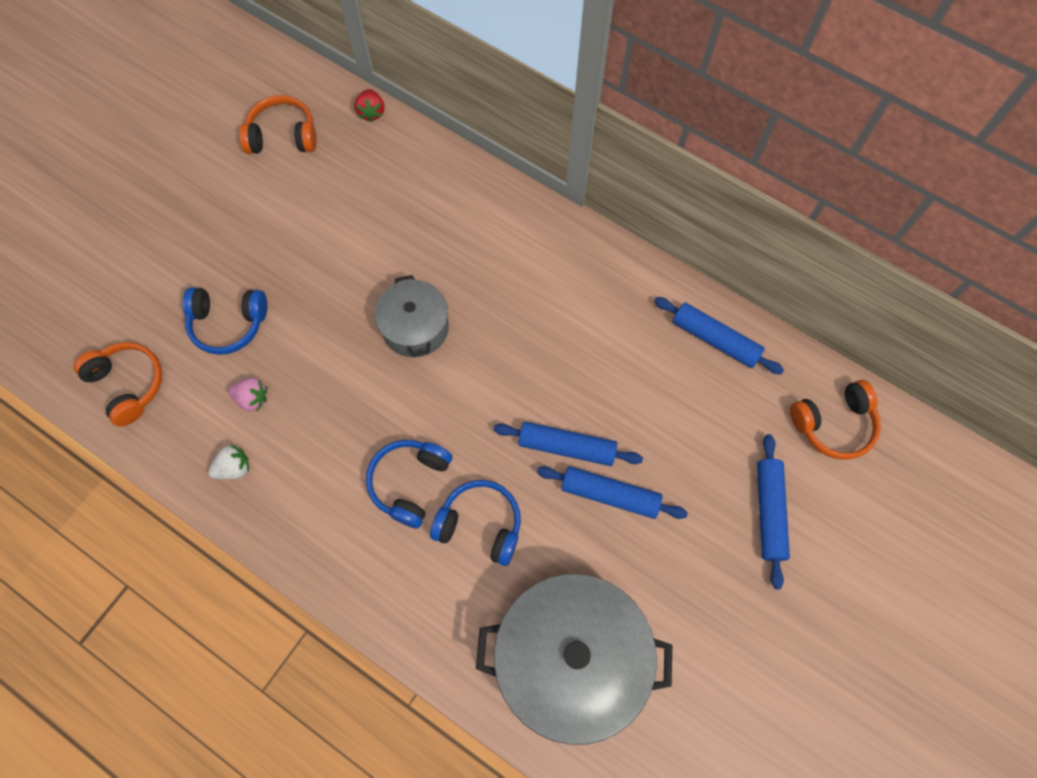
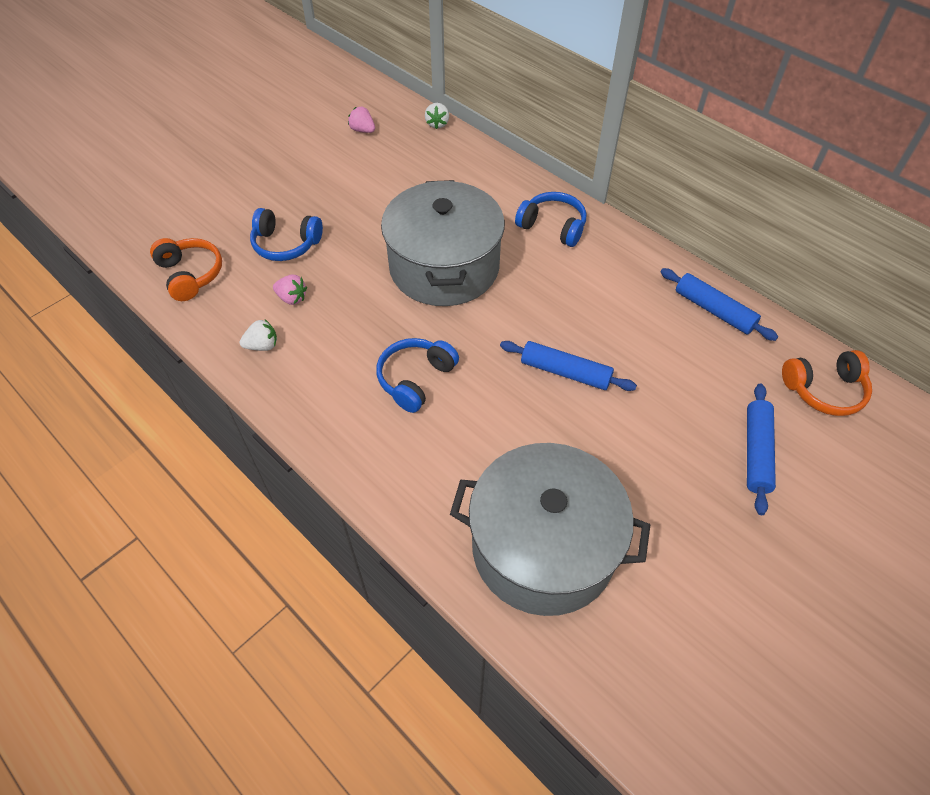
camera: 10 degrees right, 15 degrees down
orange headphones [239,95,317,154] -> pink strawberry [348,107,375,133]
red strawberry [354,89,384,122] -> white strawberry [425,103,449,129]
grey pot [375,275,449,357] -> grey pot [381,180,505,306], size x1.86
blue headphones [430,480,521,566] -> blue headphones moved to [515,192,586,247]
blue rolling pin [537,466,688,519] -> none

